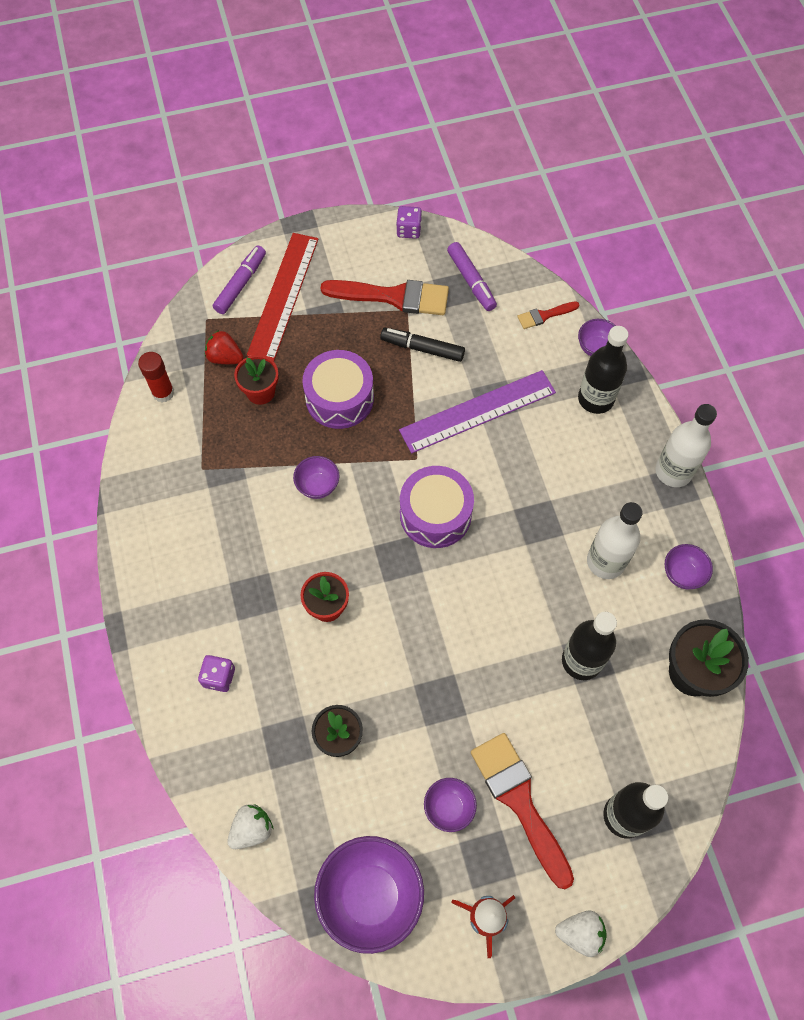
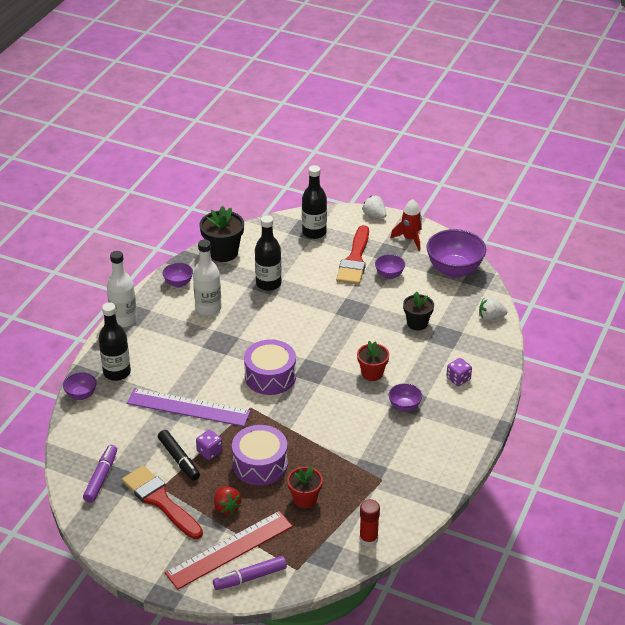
camera: 140 degrees left, 25 degrees down
red strawberry [205,330,244,364] -> red strawberry moved to [214,486,242,514]
purple bowl [293,456,339,499] -> purple bowl moved to [389,383,422,412]
purple dice [396,206,422,239] -> purple dice moved to [196,430,223,460]
red brush [517,301,580,329] -> none

